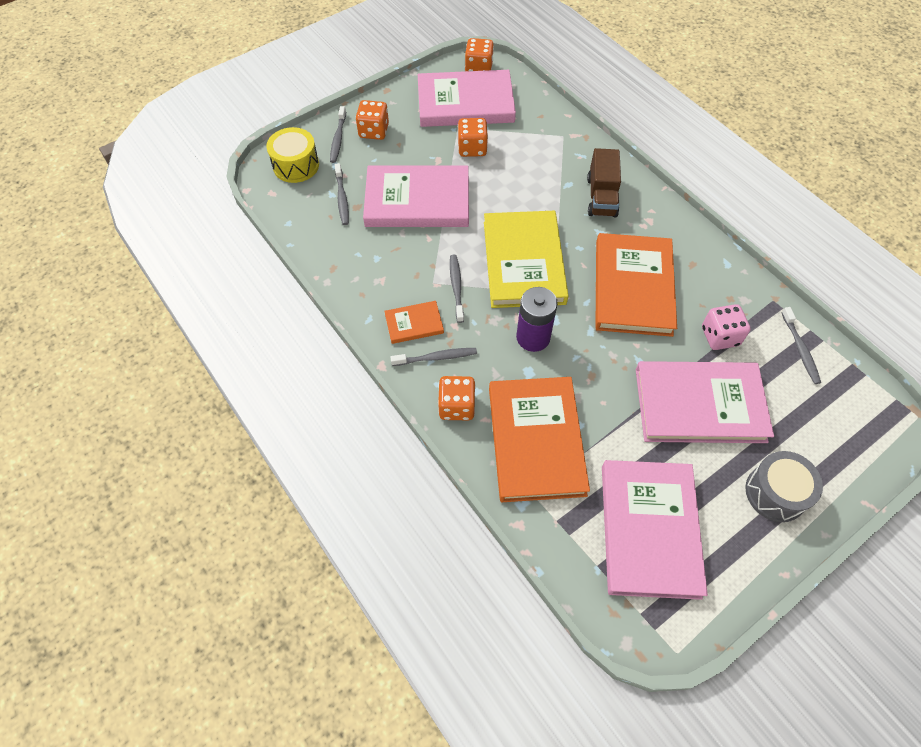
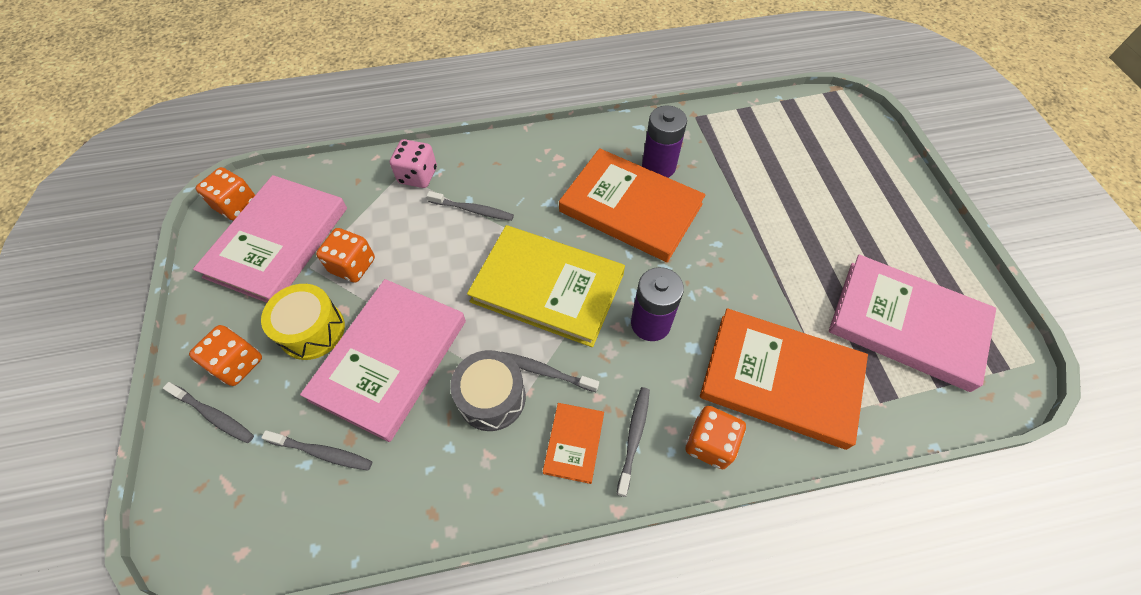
camera: 65 degrees left, 0 degrees up
yellow drum [266,127,319,183] -> yellow drum moved to [261,284,345,360]
brown truck [587,148,621,217] -> none
pink book [636,361,774,443] -> none
pink dice [702,304,751,350] -> pink dice moved to [390,139,437,188]
grey drum [745,451,823,522] -> grey drum moved to [450,350,526,431]
grey toothbrush [781,307,821,384] -> grey toothbrush moved to [427,191,514,221]
none -> purple battery [642,105,687,178]

